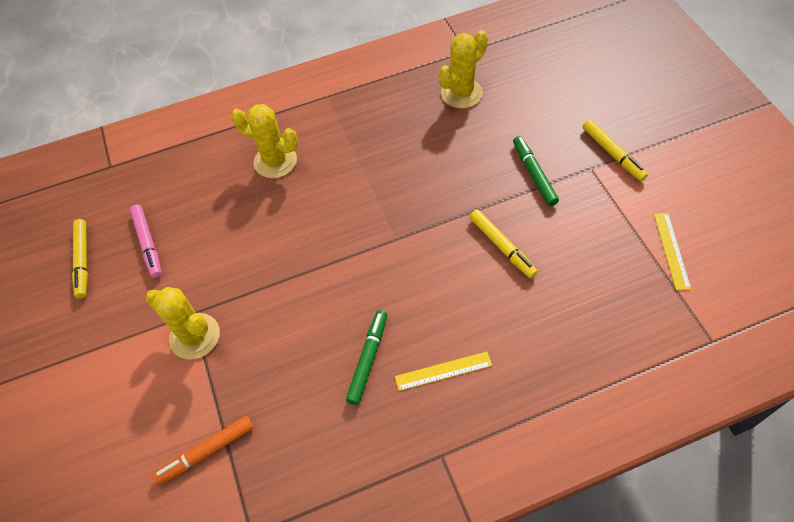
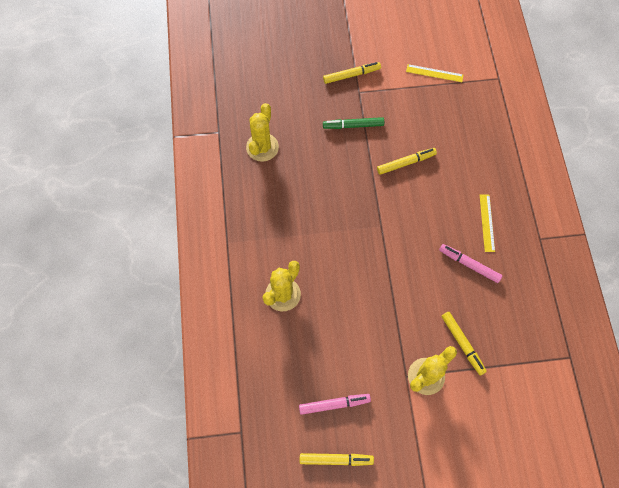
camera: 80 degrees left, 10 degrees up
orange marker [151,416,254,486] -> none
green marker [346,310,387,405] -> pink marker [439,244,502,283]
yellow cactus [438,30,488,109] -> yellow cactus turned 45 degrees clockwise [246,103,279,162]
none -> yellow marker [442,312,487,376]

